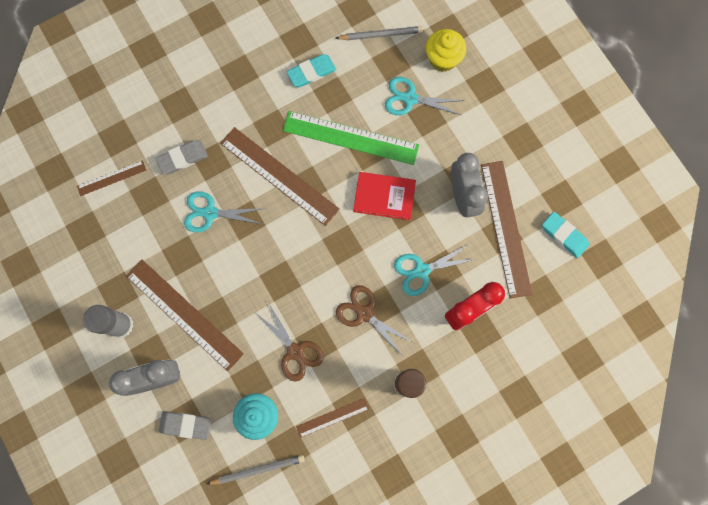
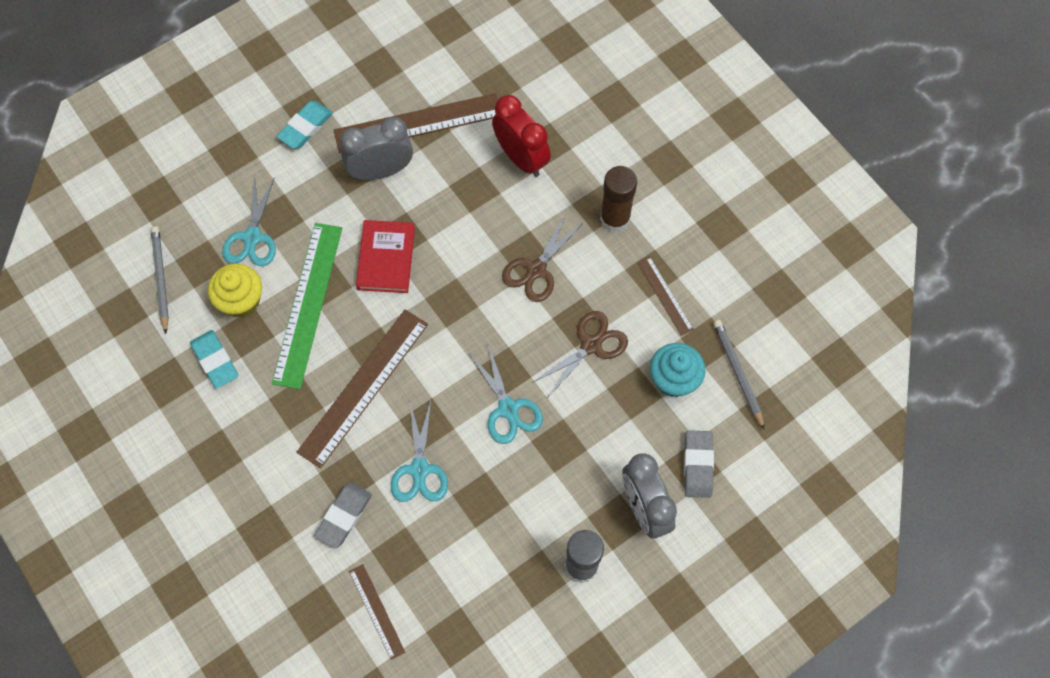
camera: 95 degrees left, 10 degrees down
brown ruler [126,260,244,371] -> none
grey eraser [155,140,208,174] -> grey eraser turned 60 degrees clockwise [314,482,372,549]
turquoise scissors [394,244,475,296] -> turquoise scissors moved to [469,344,543,444]
yellow cupcake [426,29,467,72] -> yellow cupcake moved to [208,264,262,318]
turquoise eraser [542,212,589,258] -> turquoise eraser moved to [276,101,333,149]

